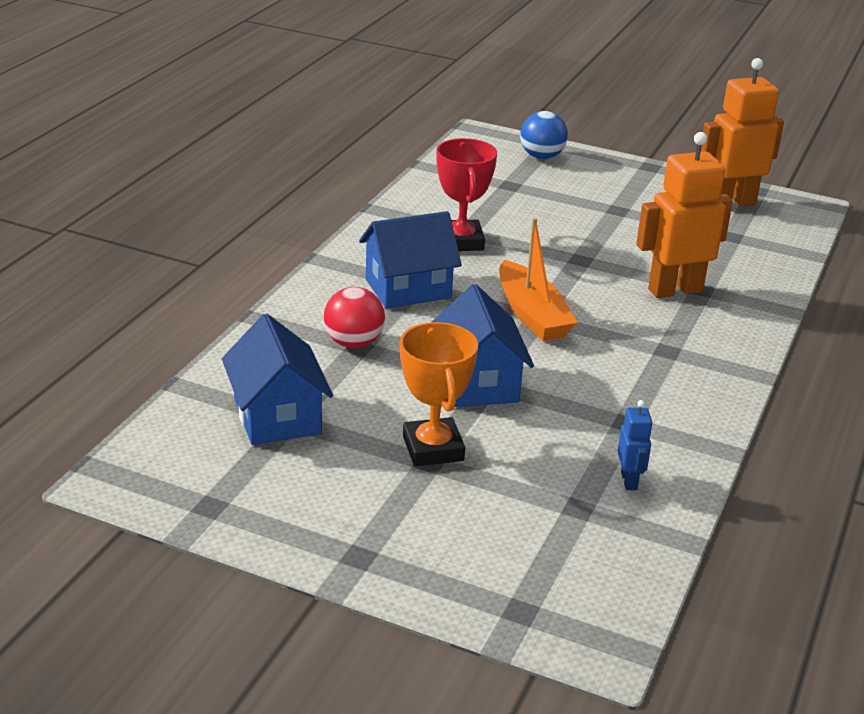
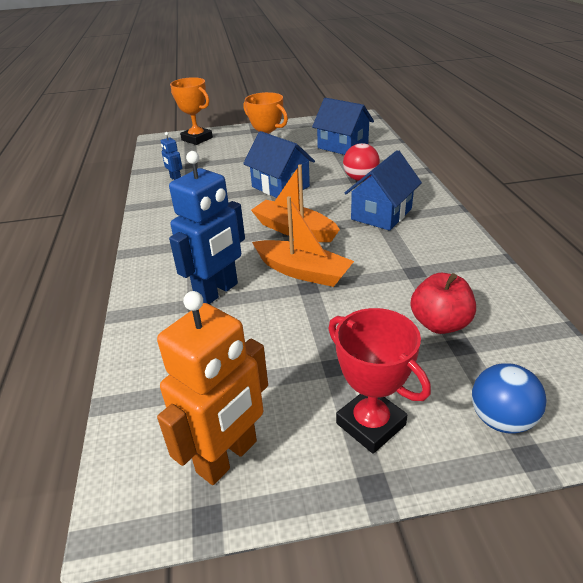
camera: 150 degrees right, 5 degrees up
red trophy [436,138,497,251] -> red trophy moved to [328,308,431,454]
orange robot [636,132,733,298] -> blue robot [169,151,245,304]
none -> orange trophy [170,77,213,145]
none -> orange boat [252,196,354,287]
none -> red apple [411,273,476,334]

